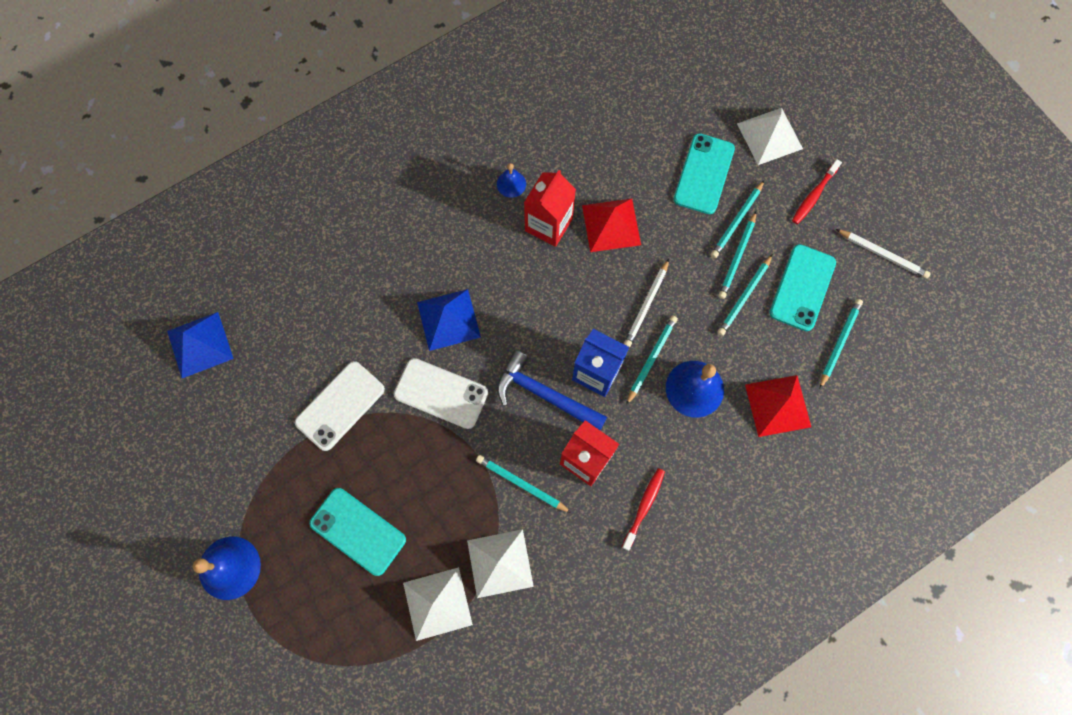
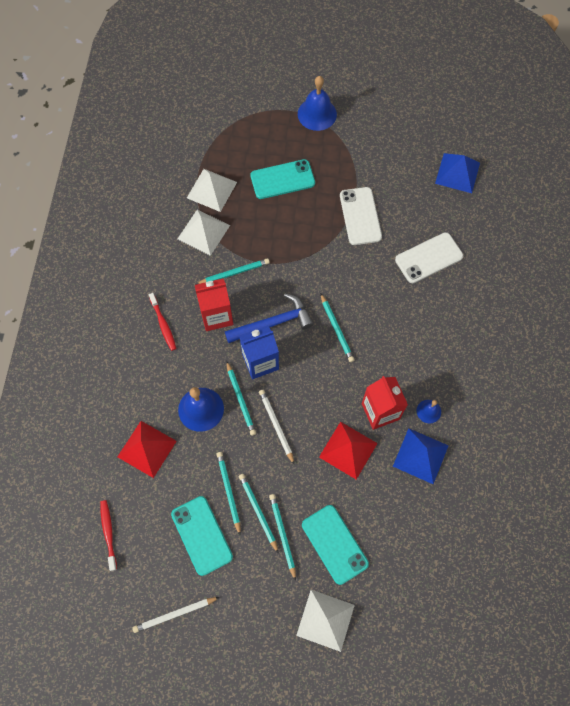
camera: 130 degrees right, 5 degrees down
white phone [394,358,488,429] -> white phone moved to [395,232,463,283]
blue pyramid [417,289,481,351] -> blue pyramid moved to [393,428,449,484]
red toothbrush [792,159,842,224] -> red toothbrush moved to [100,500,117,571]
turquoise pencil [820,299,863,389] -> turquoise pencil moved to [320,293,355,362]

